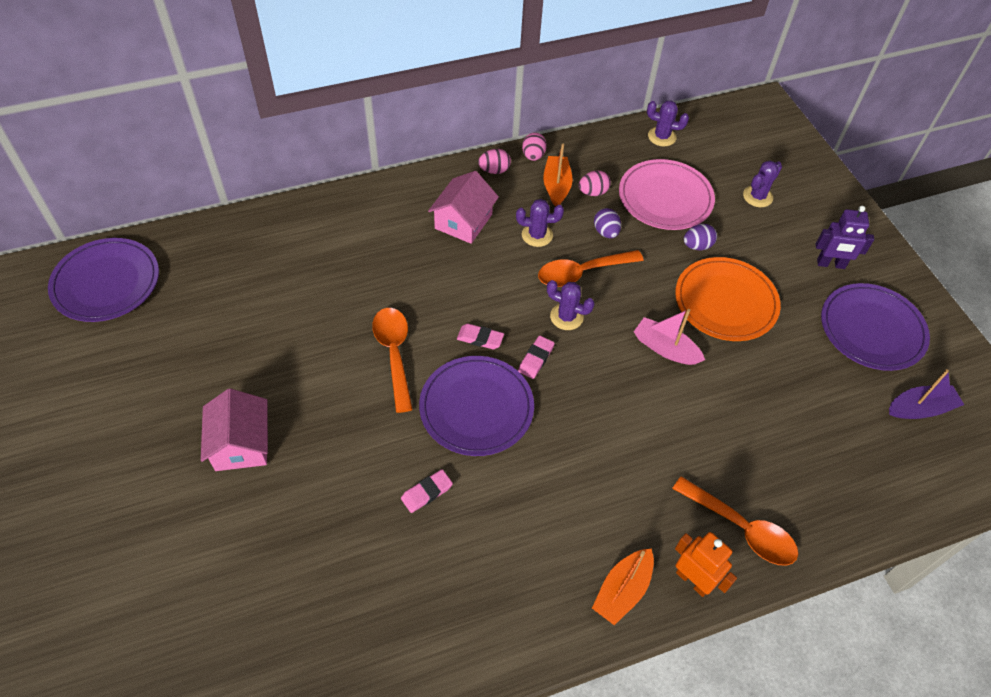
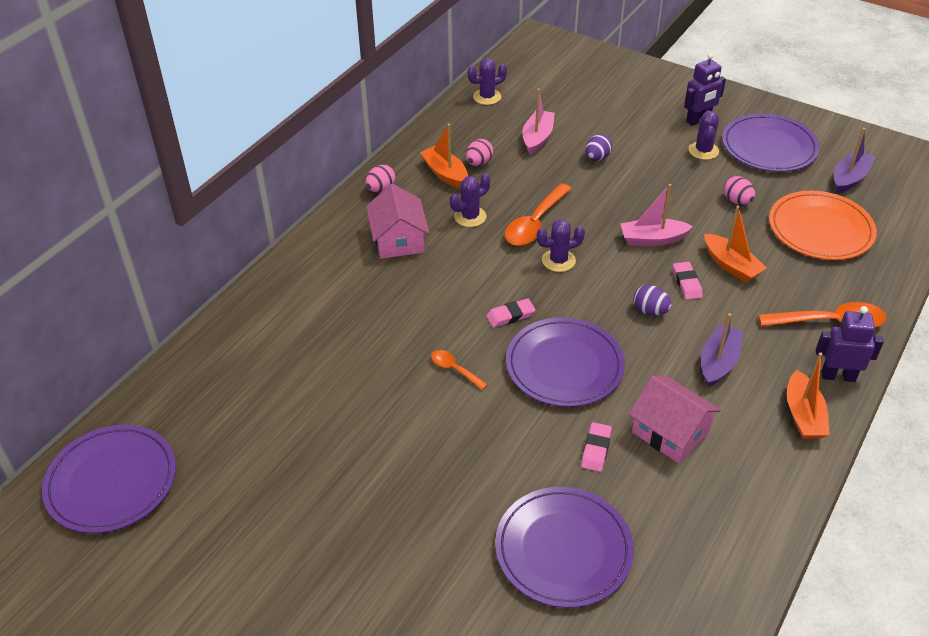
camera: 35 degrees left, 10 degrees down
pink house [201,388,268,471] -> pink house moved to [629,376,721,463]
orange spoon [372,308,413,413] -> orange spoon [431,350,488,390], size x0.53
pink eraser [518,336,555,379] -> pink eraser moved to [673,262,703,300]
pink egg [522,132,547,161] -> pink egg moved to [723,176,755,205]
purple egg [594,208,621,238] -> purple egg moved to [634,285,672,315]
pink plate [619,159,715,230] -> pink boat [523,88,555,155]
orange plate [675,257,781,341] -> orange plate moved to [769,191,877,260]
orange robot [675,532,737,597] -> purple robot [816,306,884,382]
purple cactus [743,160,782,207] -> purple cactus moved to [689,110,719,160]
none -> purple plate [495,487,634,608]
none -> purple boat [701,313,743,387]
none -> orange boat [704,206,767,283]

